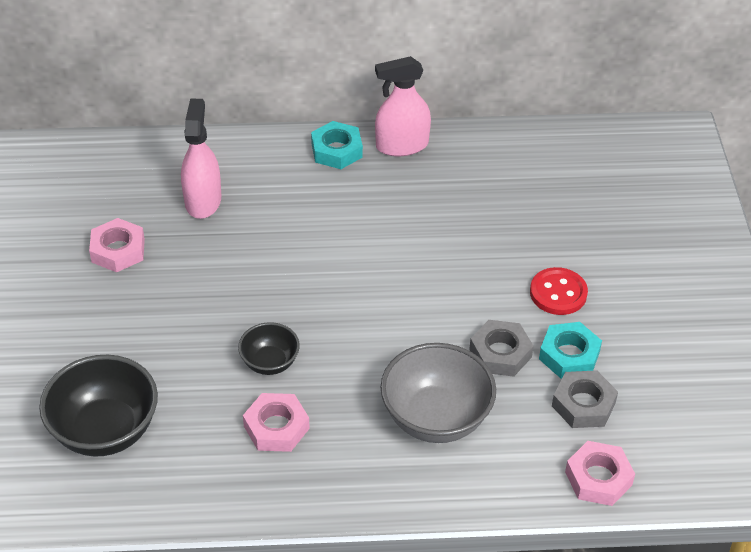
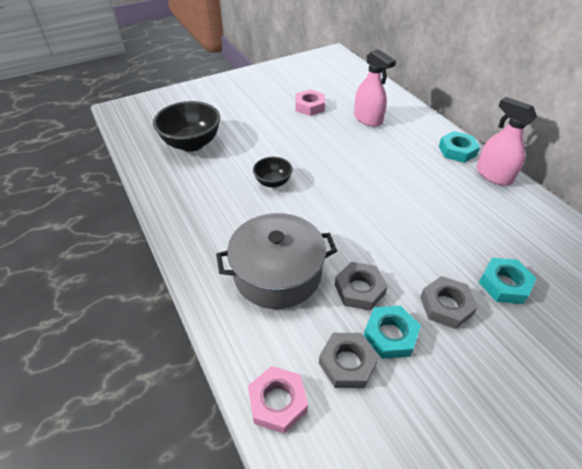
camera: 65 degrees right, 0 degrees up
pink spray bottle [181,98,221,219] -> pink spray bottle turned 75 degrees clockwise [354,49,396,127]
pink nut [243,393,310,452] -> none
grey bowl [380,343,496,443] -> grey pot [216,213,337,309]
red button [530,267,588,315] -> grey nut [420,276,478,329]
none -> turquoise nut [479,258,536,304]

